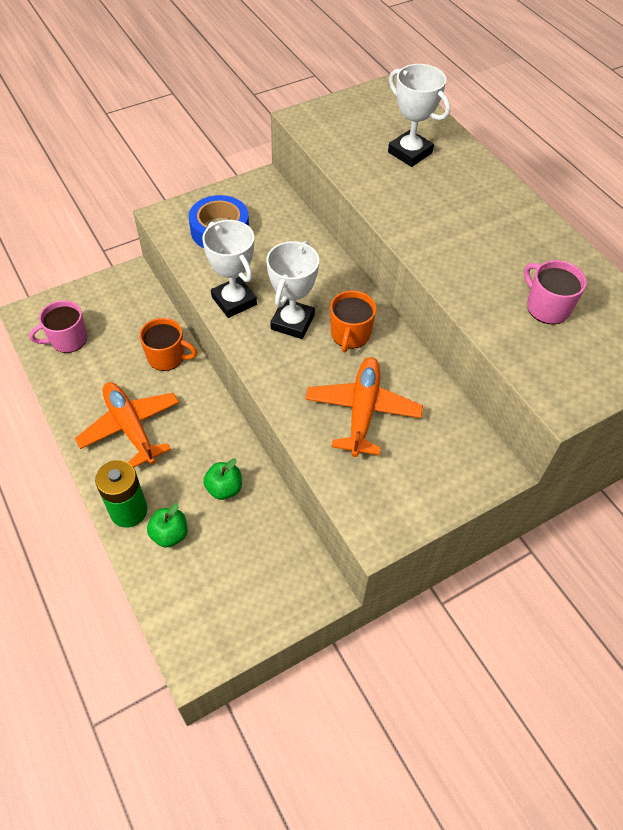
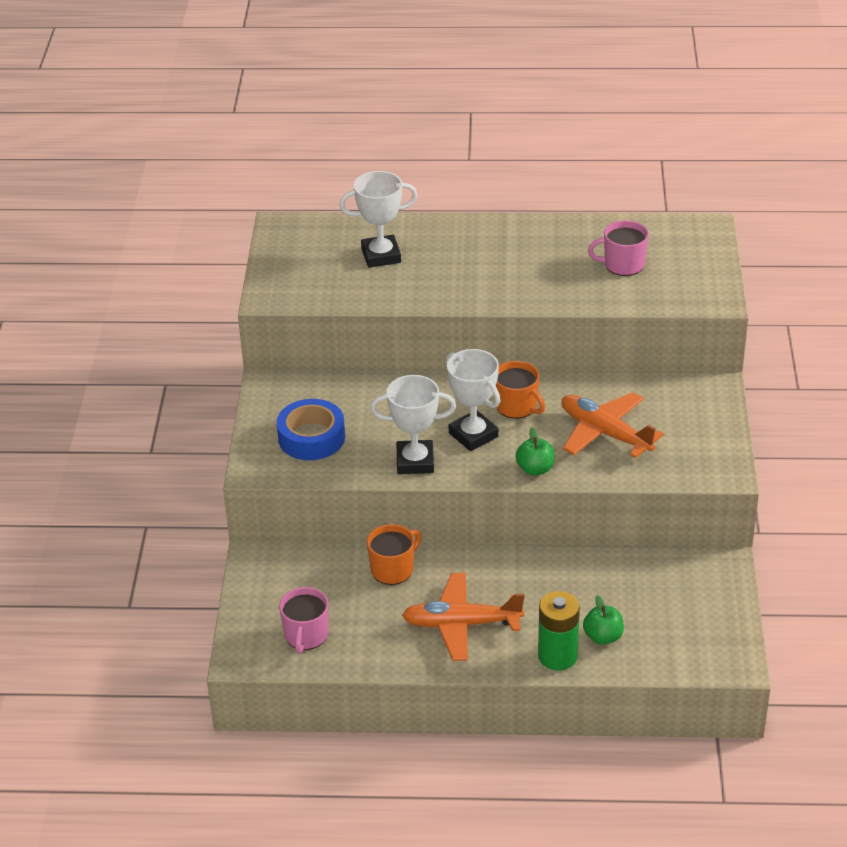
camera: 55 degrees left, 15 degrees down
green apple [203,458,242,500] -> green apple moved to [516,427,555,475]

